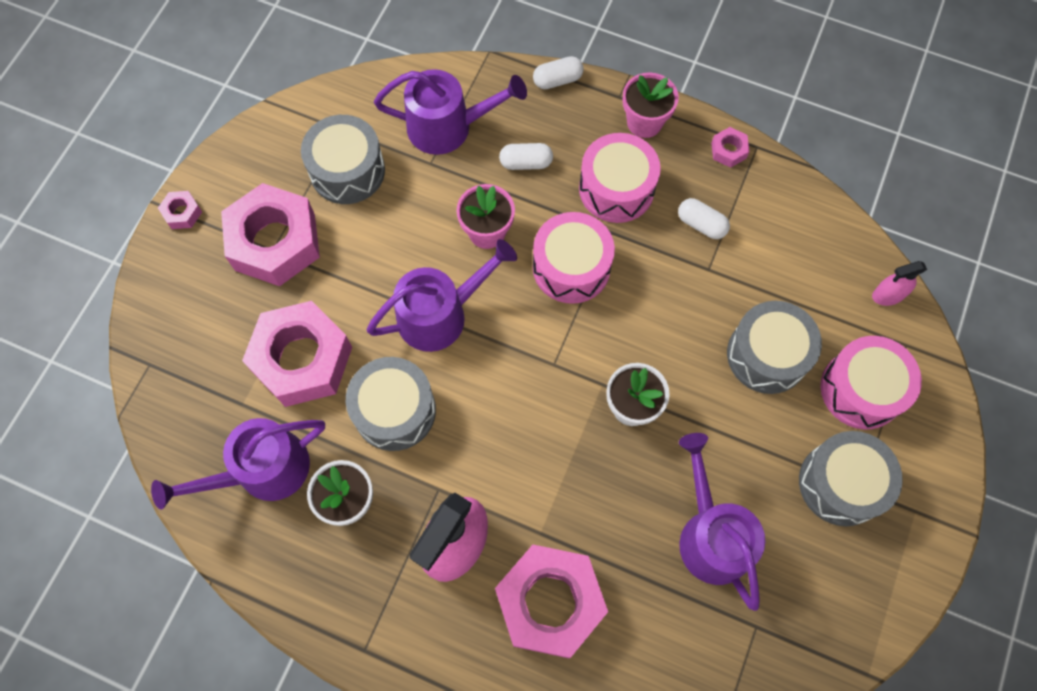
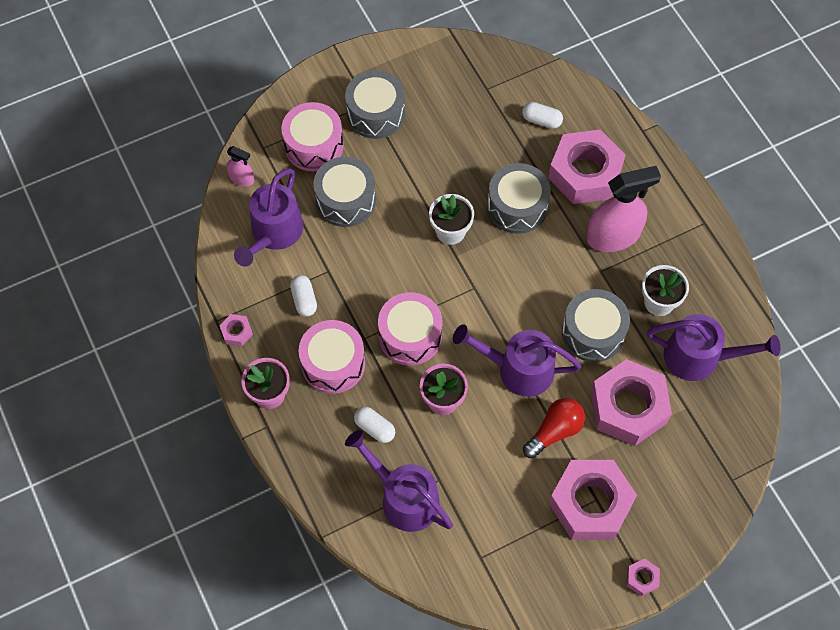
camera: 140 degrees left, 5 degrees down
grey drum [301,115,385,204] -> grey drum moved to [487,163,551,234]
white capsule [533,56,584,89] -> white capsule moved to [522,102,563,129]
purple watering can [679,433,765,611] -> purple watering can moved to [234,168,303,267]
none -> red light bulb [523,398,585,459]

